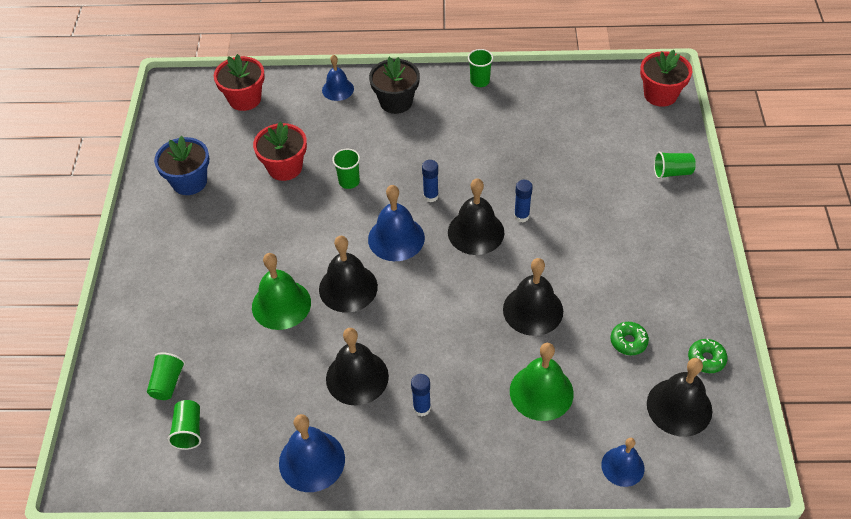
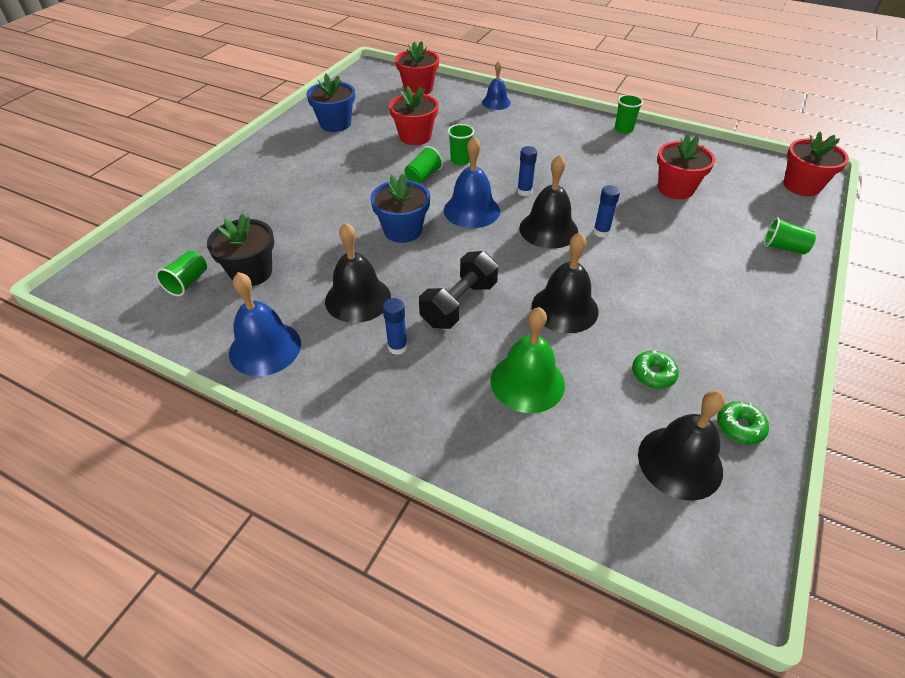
camera: 25 degrees right, 5 degrees down
green cup [147,352,185,400] -> green cup moved to [404,146,443,183]
green bell [252,253,311,330] -> none
black bell [319,236,378,313] -> blue flower pot [370,174,430,243]
black flower pot [369,57,420,114] -> black flower pot moved to [207,214,274,286]
blue bell [601,438,645,487] -> none
none -> black dumbbell [419,251,498,329]
none -> red flower pot [657,134,715,199]

